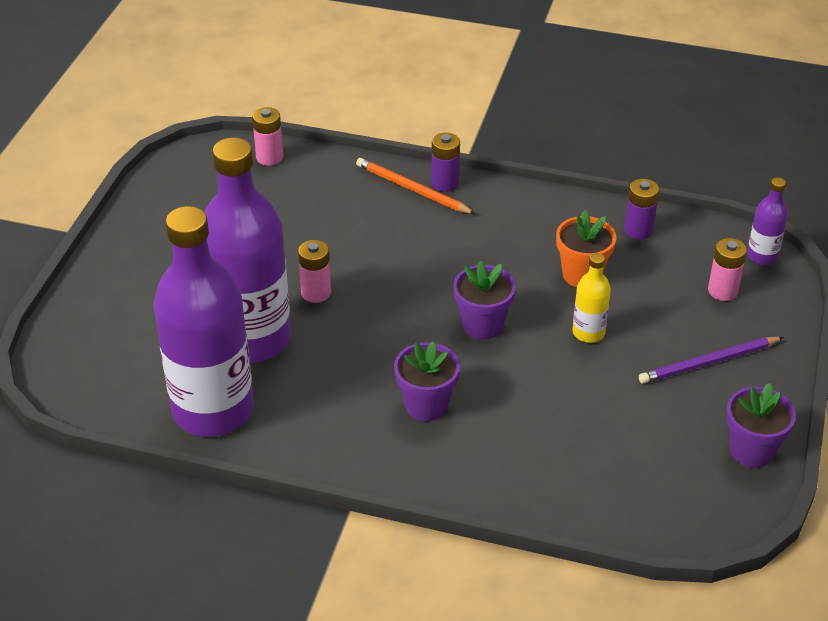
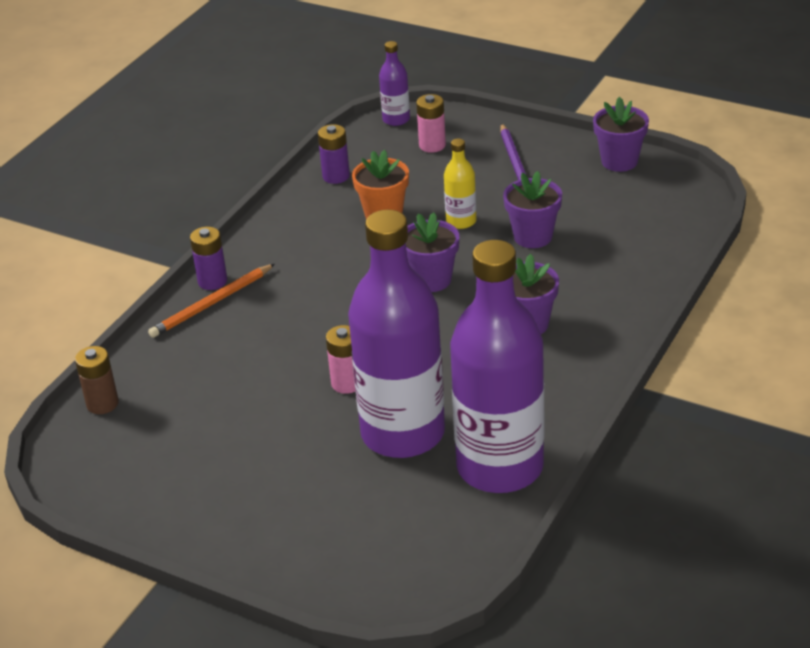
camera: 75 degrees left, 5 degrees down
pink battery [252,107,283,166] -> brown battery [75,346,119,414]
none -> purple flower pot [503,171,562,248]

